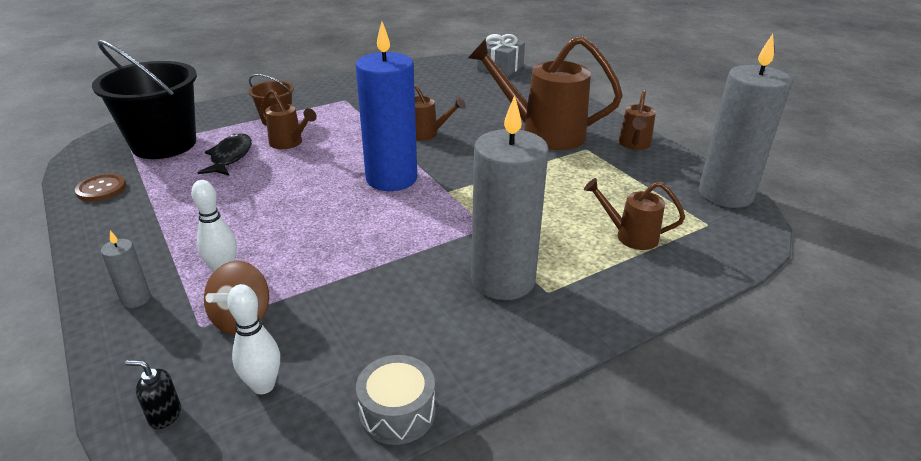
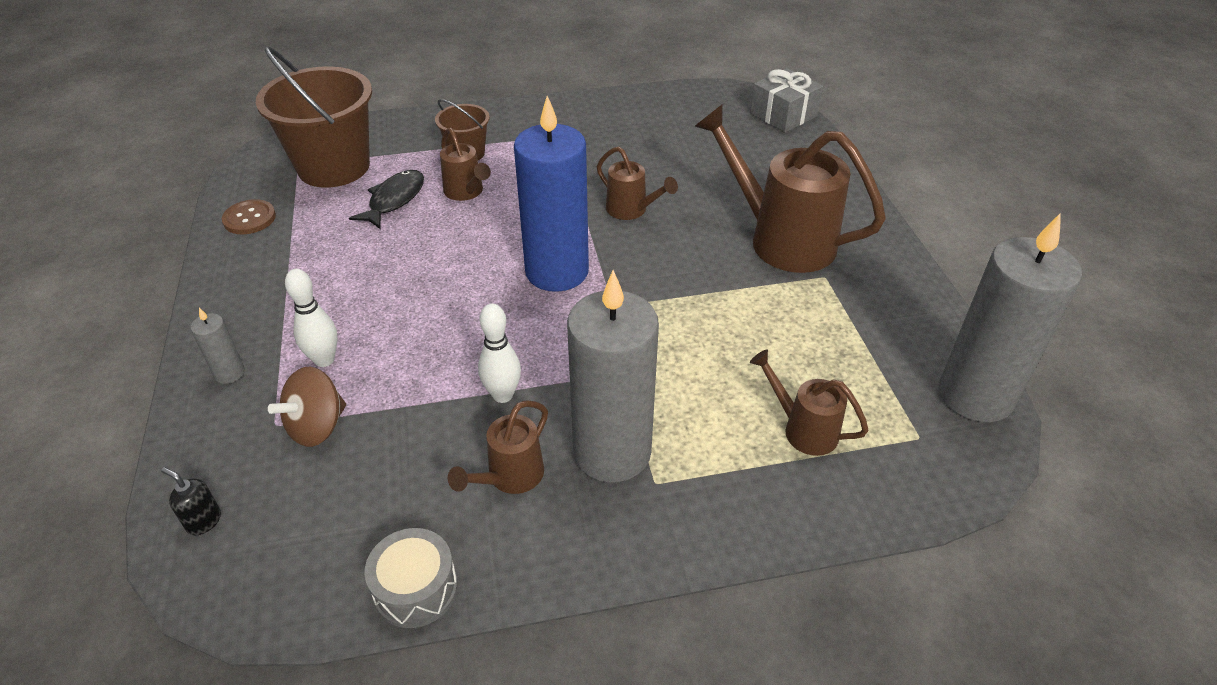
camera: 20 degrees right, 10 degrees up
black bucket [92,40,197,159] -> brown bucket [256,46,372,188]
white bowling pin [227,284,280,394] -> white bowling pin moved to [478,304,521,403]
brown watering can [619,90,656,150] -> brown watering can moved to [448,400,548,494]

